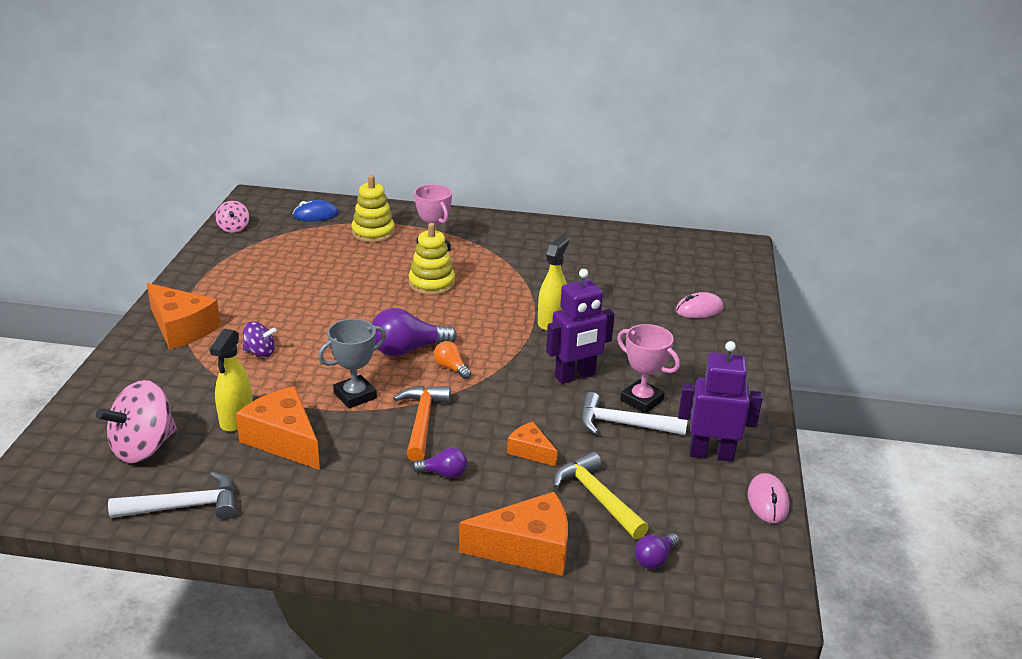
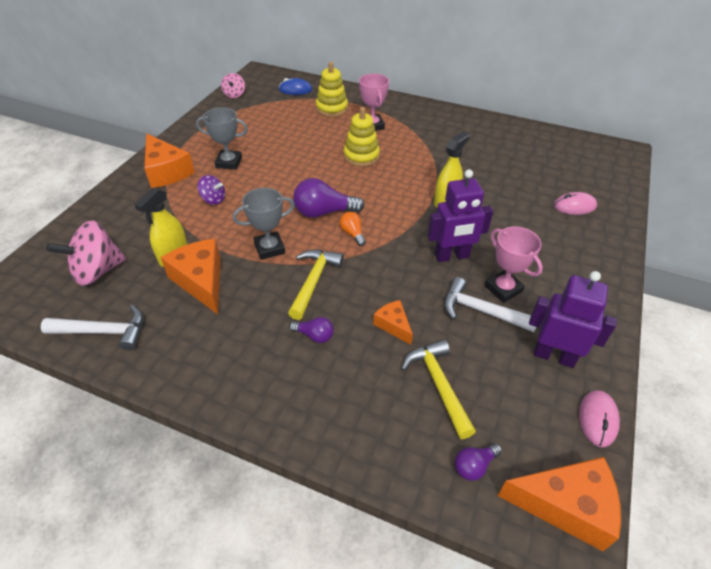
camera: 15 degrees right, 15 degrees up
orange hammer [393,386,451,461] -> yellow hammer [288,250,344,320]
orange cheese [459,492,568,576] -> orange cheese moved to [497,457,621,551]
none -> grey trophy [196,107,248,170]

